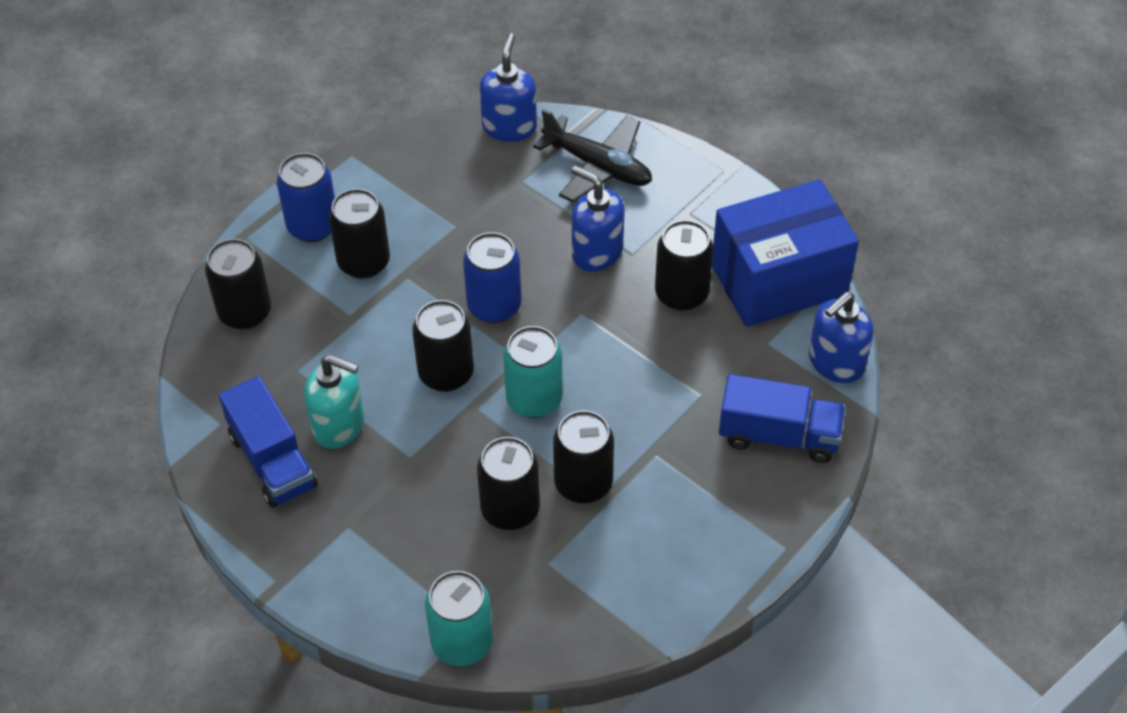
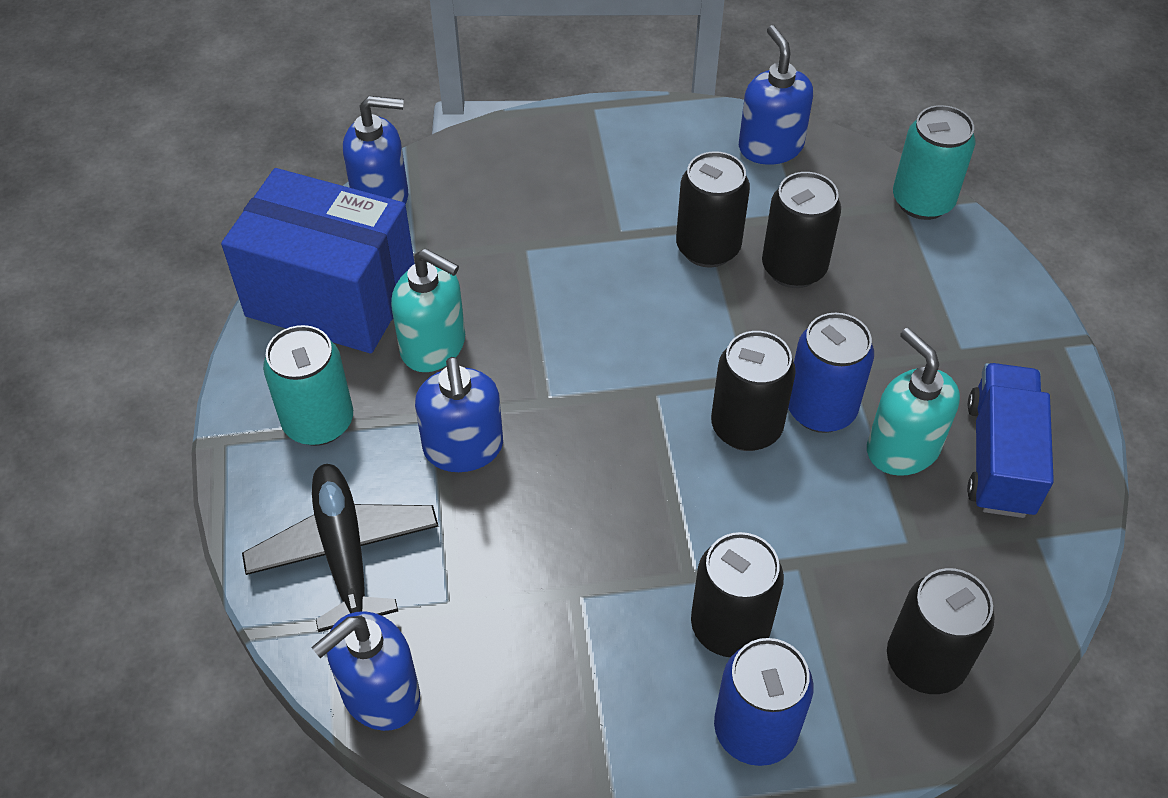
camera: 140 degrees left, 0 degrees up
blue can [463,232,521,323] -> blue can moved to [788,313,874,433]
turquoise can [503,326,563,418] -> turquoise can moved to [263,325,353,446]
black can [655,220,713,311] -> turquoise soap dispenser [391,248,465,372]
blue truck [719,374,845,463] -> none
none -> blue soap dispenser [739,25,813,165]

